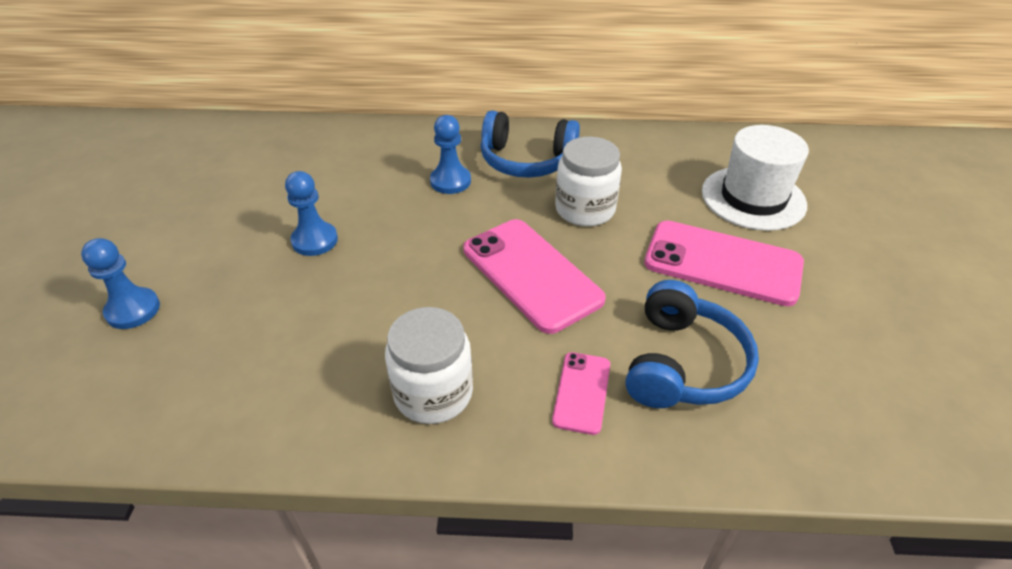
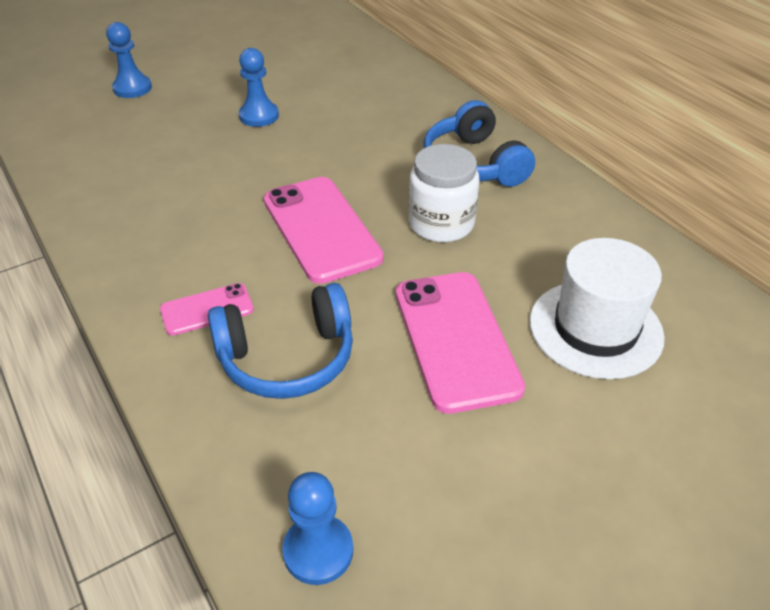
camera: 55 degrees right, 0 degrees up
white jar [385,307,473,424] -> none
blue pawn [430,115,471,194] -> blue pawn moved to [282,472,353,585]
pink phone [464,219,606,334] -> pink phone turned 45 degrees counterclockwise [264,177,384,284]

